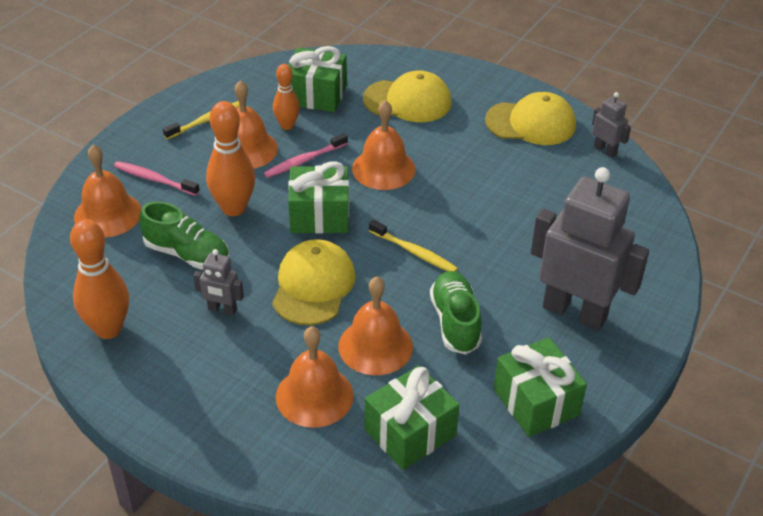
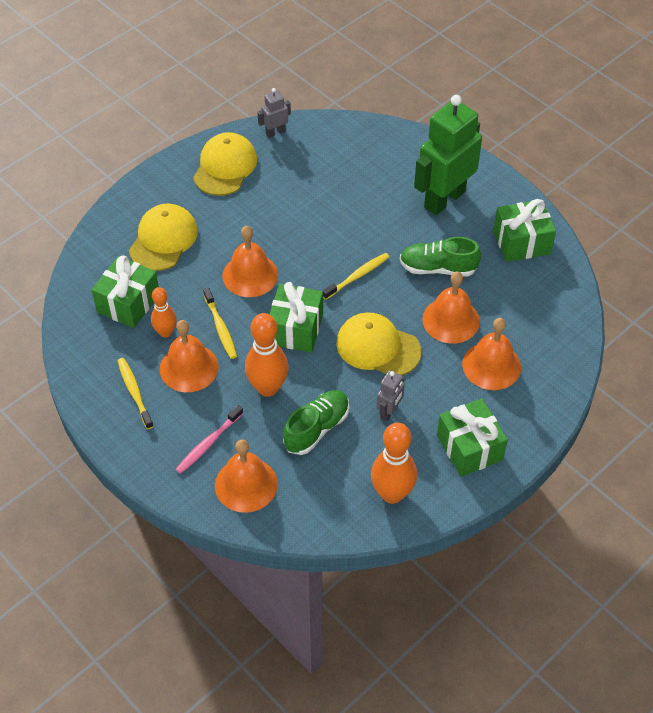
camera: 75 degrees left, 10 degrees up
pink toothbrush [264,133,348,178] -> yellow toothbrush [203,288,237,359]
green gift [365,366,459,470] -> green gift moved to [437,398,508,477]
grey robot [531,167,649,331] -> green robot [414,95,482,215]

